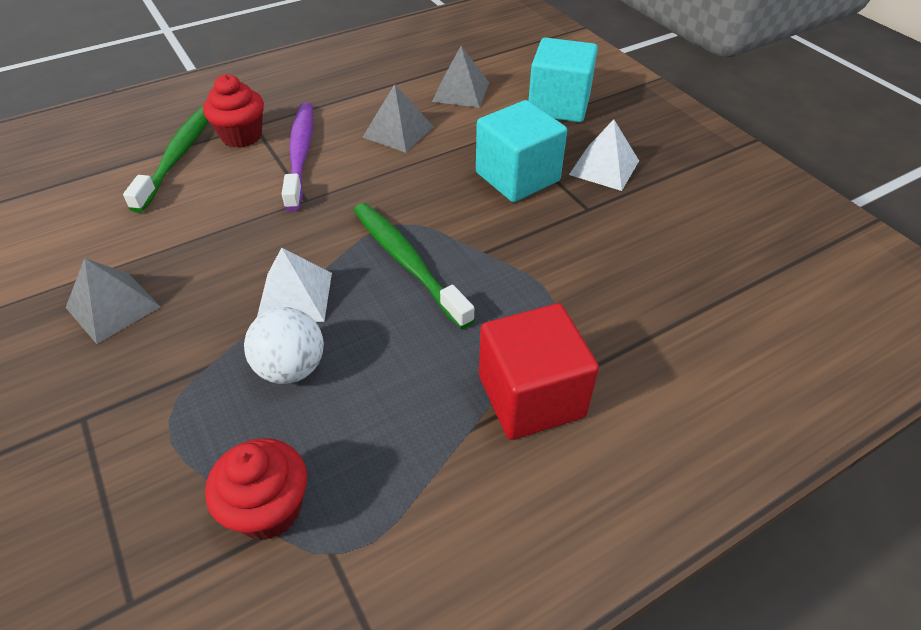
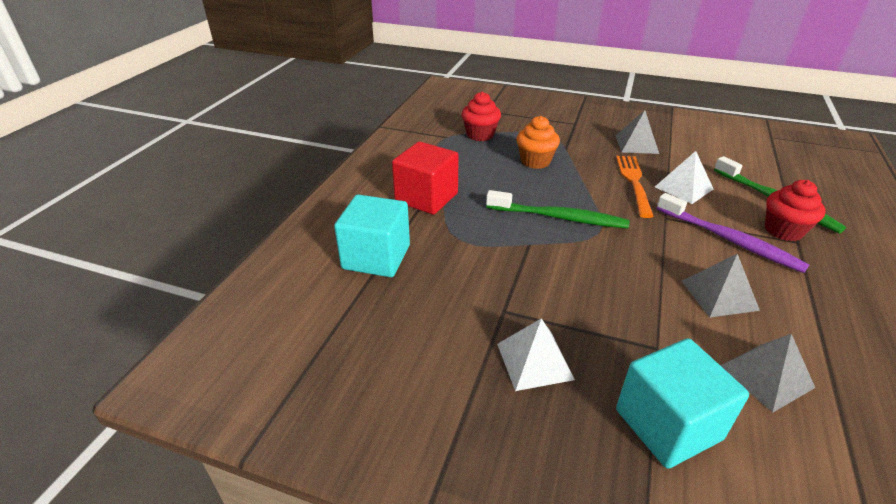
camera: 140 degrees right, 10 degrees down
white ball [244,307,324,384] -> orange cupcake [516,116,560,169]
white pyramid [257,248,332,322] -> white pyramid moved to [655,151,713,204]
turquoise cube [476,100,567,202] -> turquoise cube moved to [334,195,410,277]
none -> orange fork [616,156,654,218]

